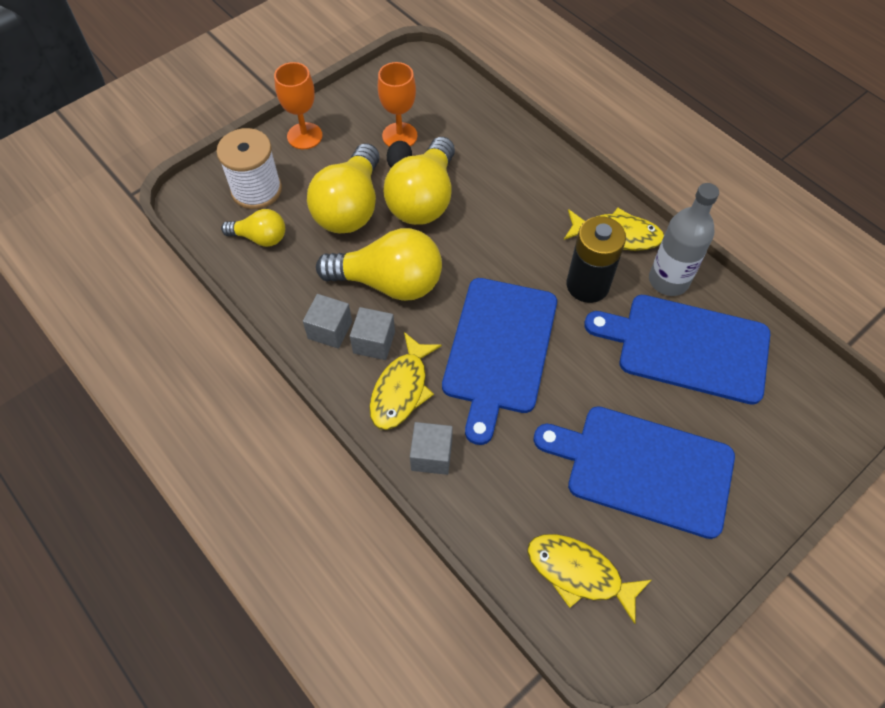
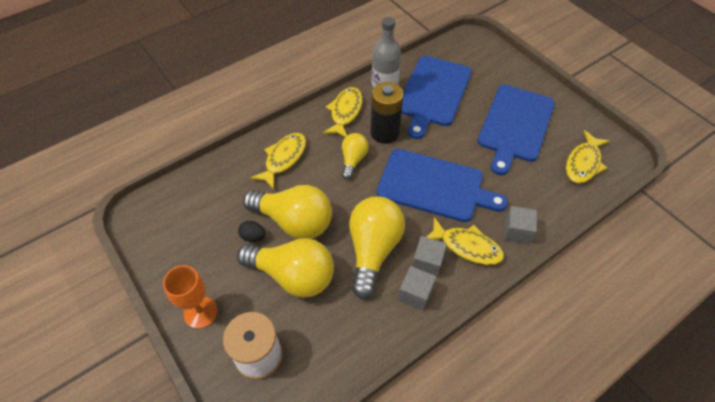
camera: 85 degrees left, 5 degrees down
yellow light bulb [221,209,285,247] -> yellow light bulb moved to [342,133,369,180]
orange goblet [378,62,417,147] -> none
none -> yellow fish [251,133,306,189]

